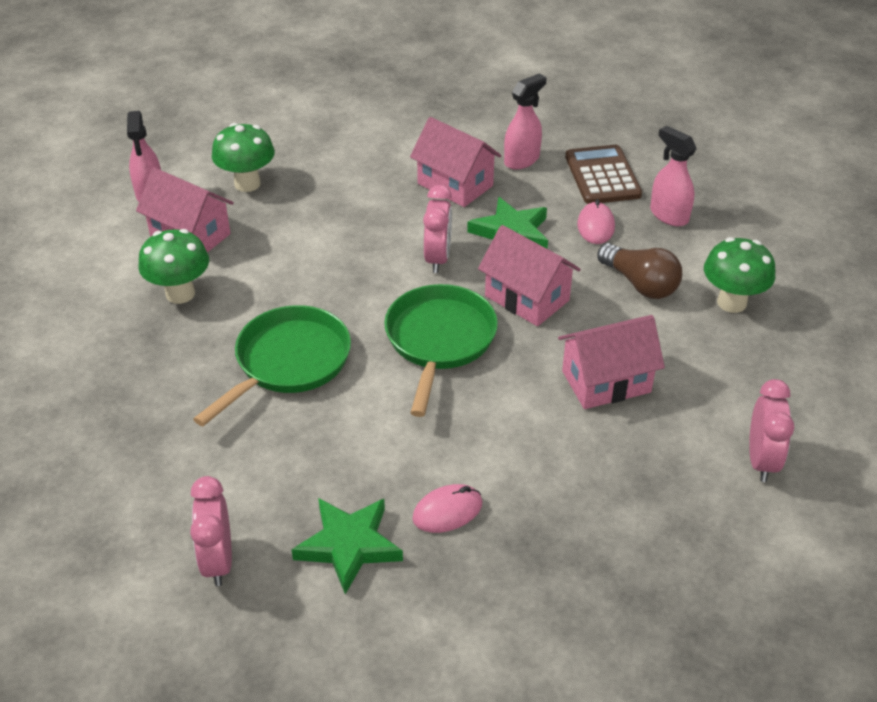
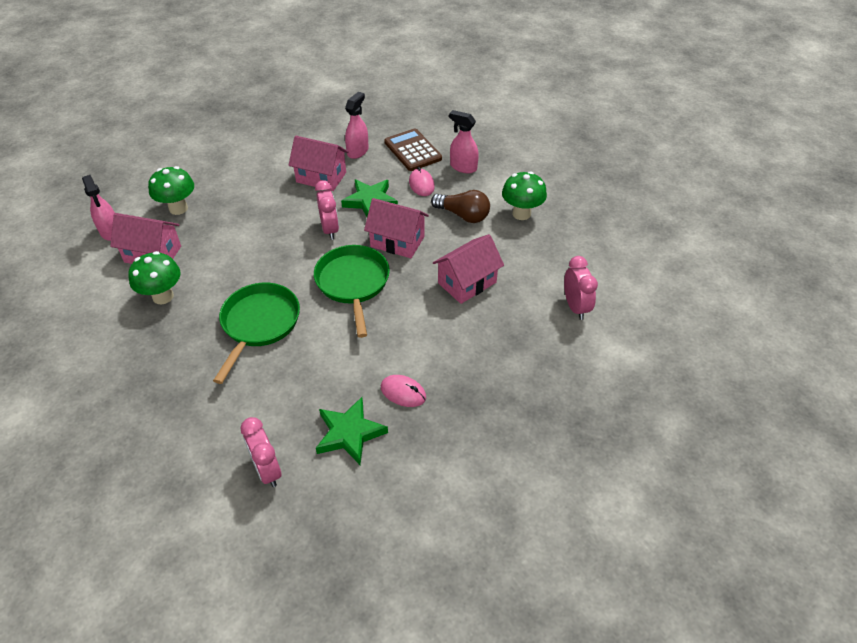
camera: 20 degrees left, 5 degrees up
pink mouse [412,484,482,533] -> pink mouse turned 75 degrees clockwise [381,375,426,407]

